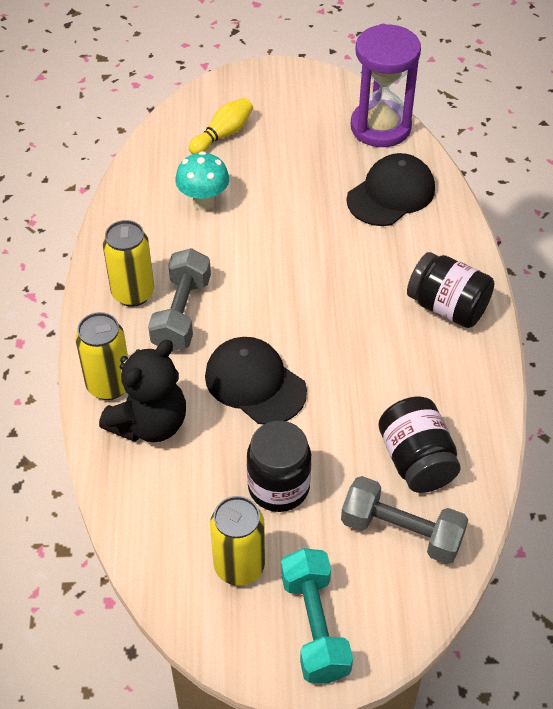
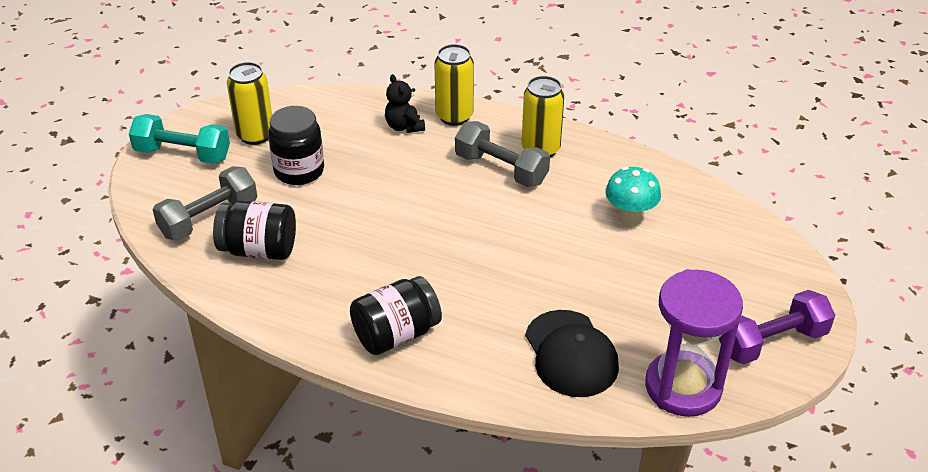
camera: 115 degrees right, 10 degrees down
black teddy bear [99,340,186,442] -> black teddy bear [385,74,425,133], size x0.59
yellow bowling pin [189,98,253,154] -> none
black cap [205,337,307,425] -> none
none -> purple dumbbell [719,290,835,364]

